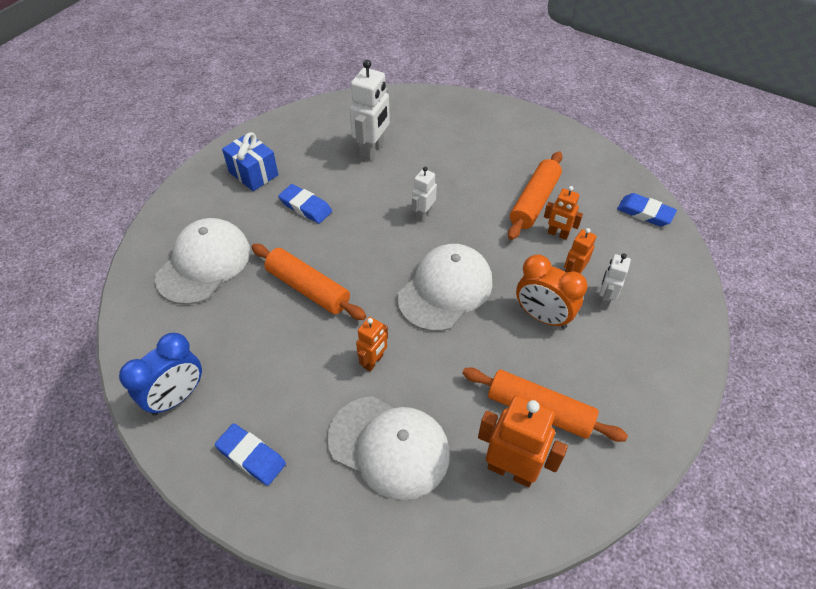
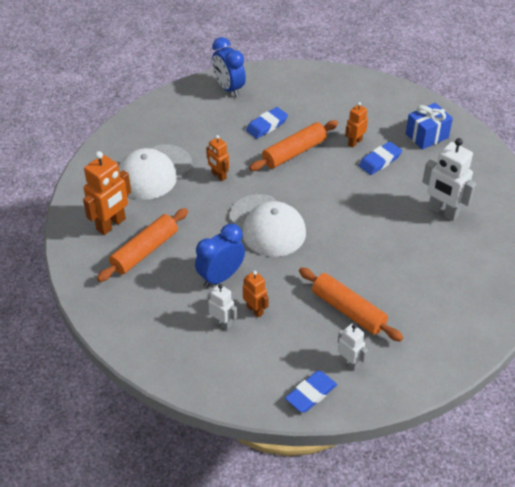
camera: 105 degrees right, 5 degrees down
white cap [155,218,250,305] -> none
blue eraser [215,424,286,486] -> blue eraser moved to [246,107,288,139]
white robot [412,166,437,222] -> white robot moved to [338,324,368,371]
orange clock [516,254,588,329] -> blue clock [195,224,245,288]
orange robot [544,186,583,240] -> orange robot moved to [345,102,368,148]

